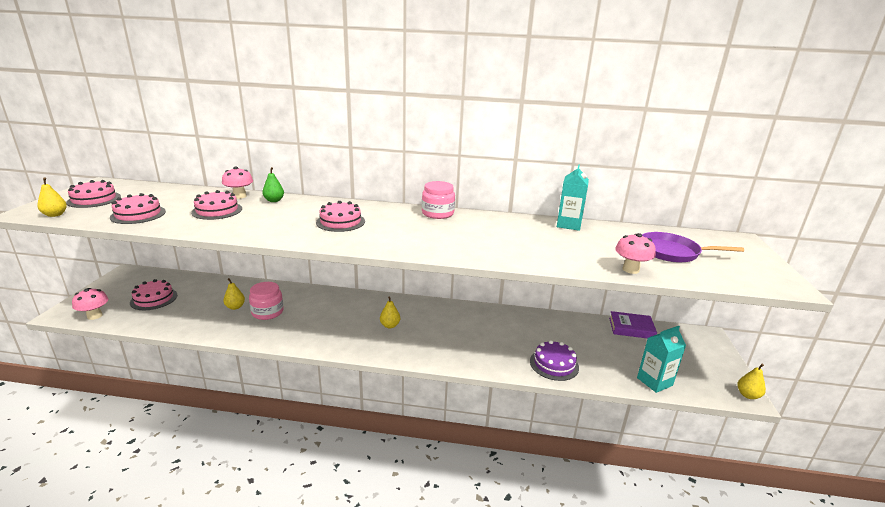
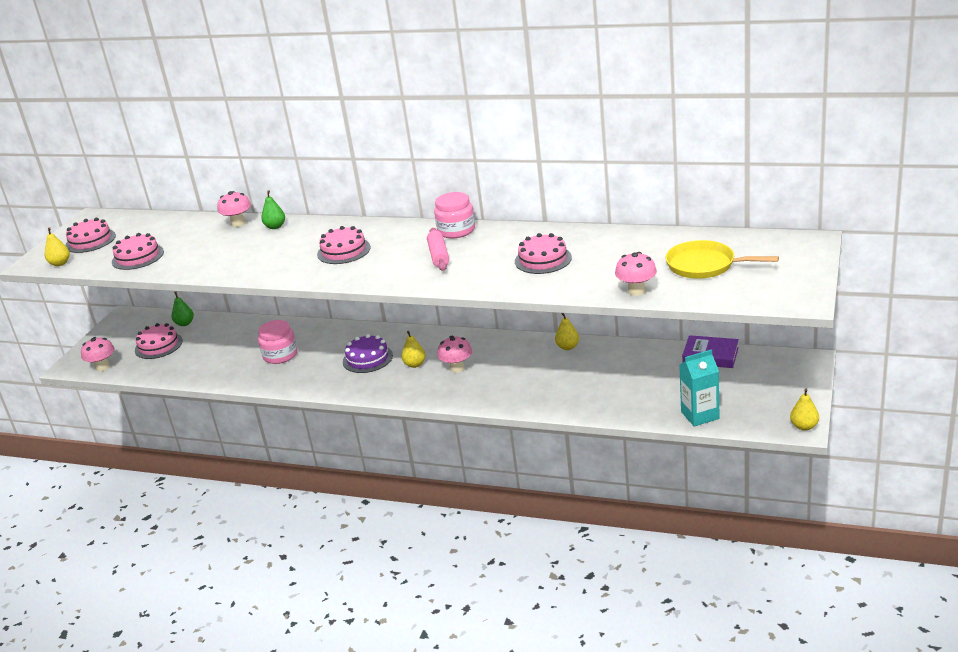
camera: 15 degrees right, 5 degrees up
pink cake [191,190,242,220] -> pink cake moved to [515,233,572,274]
yellow pear [223,278,245,310] -> yellow pear moved to [555,313,579,350]
purple cake [530,340,579,381] -> purple cake moved to [343,334,393,373]
turquoise carton [557,164,589,231] -> none
purple pan [642,232,744,262] -> yellow pan [666,240,779,279]
none -> green pear [172,292,194,326]
none -> pink rolling pin [427,228,449,271]
none -> pink mushroom [437,336,472,373]

